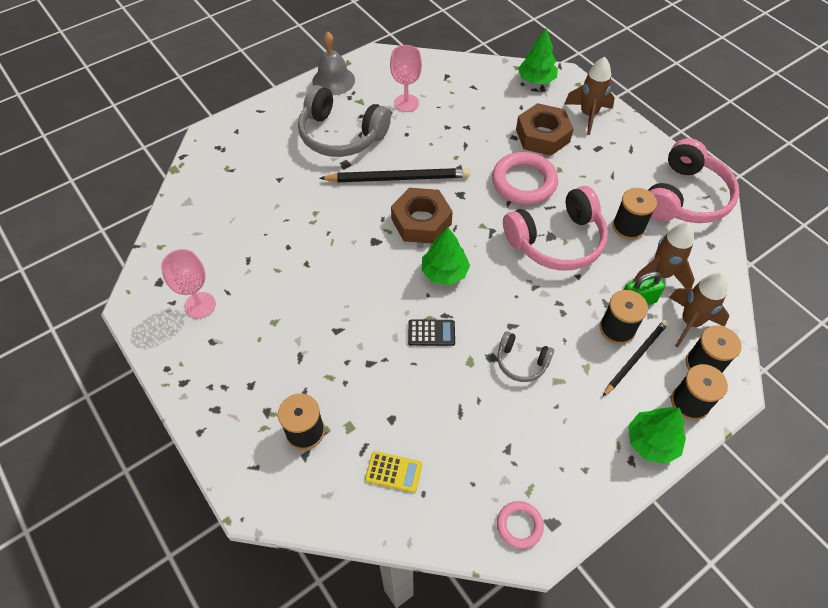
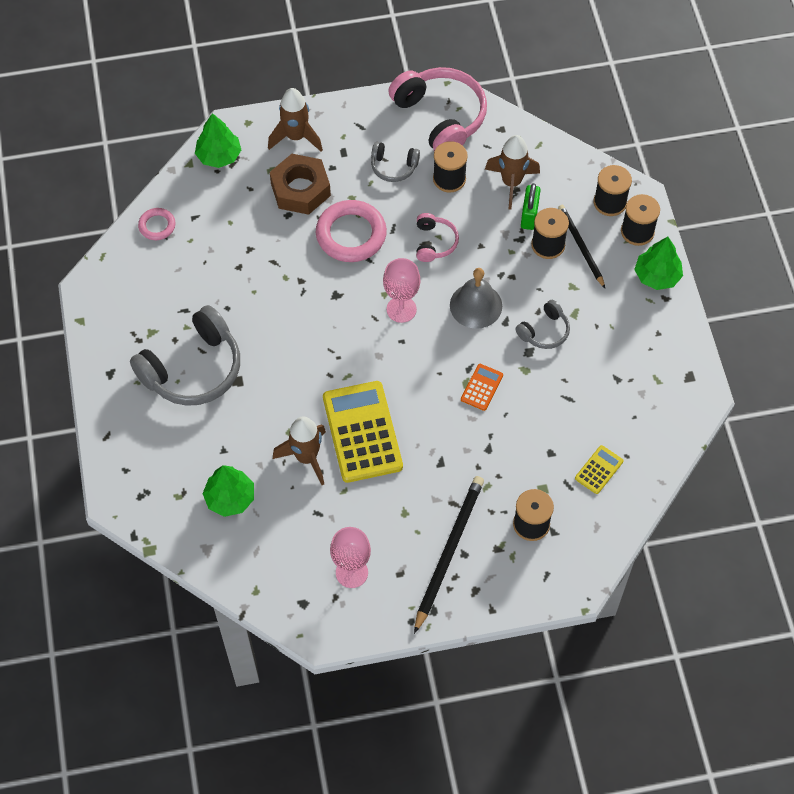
camera: 65 degrees left, 5 degrees up
grey bell [312,32,355,95] -> grey bell moved to [450,268,502,329]
black pencil [319,168,470,182] -> black pencil moved to [414,476,484,634]
pink goblet [390,45,422,112] -> pink goblet moved to [383,258,420,323]
brown nut [391,188,453,244] -> none
black calculator [408,320,455,346] -> orange calculator [461,364,503,411]
green tree [422,227,470,285] -> green tree moved to [203,465,254,517]
pink ring [497,501,544,549] -> pink ring moved to [138,208,176,240]
pink headphones [503,186,608,271] -> pink headphones [416,213,459,262], size x0.50
brown rocket [669,273,729,347] -> brown rocket moved to [273,416,326,485]
none -> yellow calculator [323,381,403,483]
none -> grey headphones [371,142,420,182]

